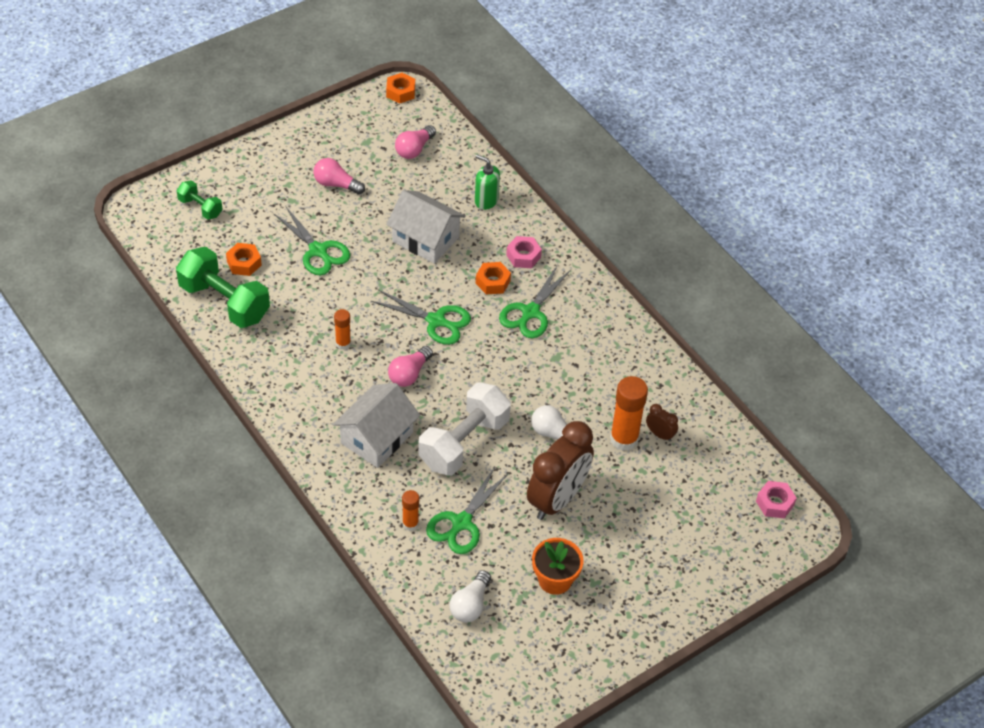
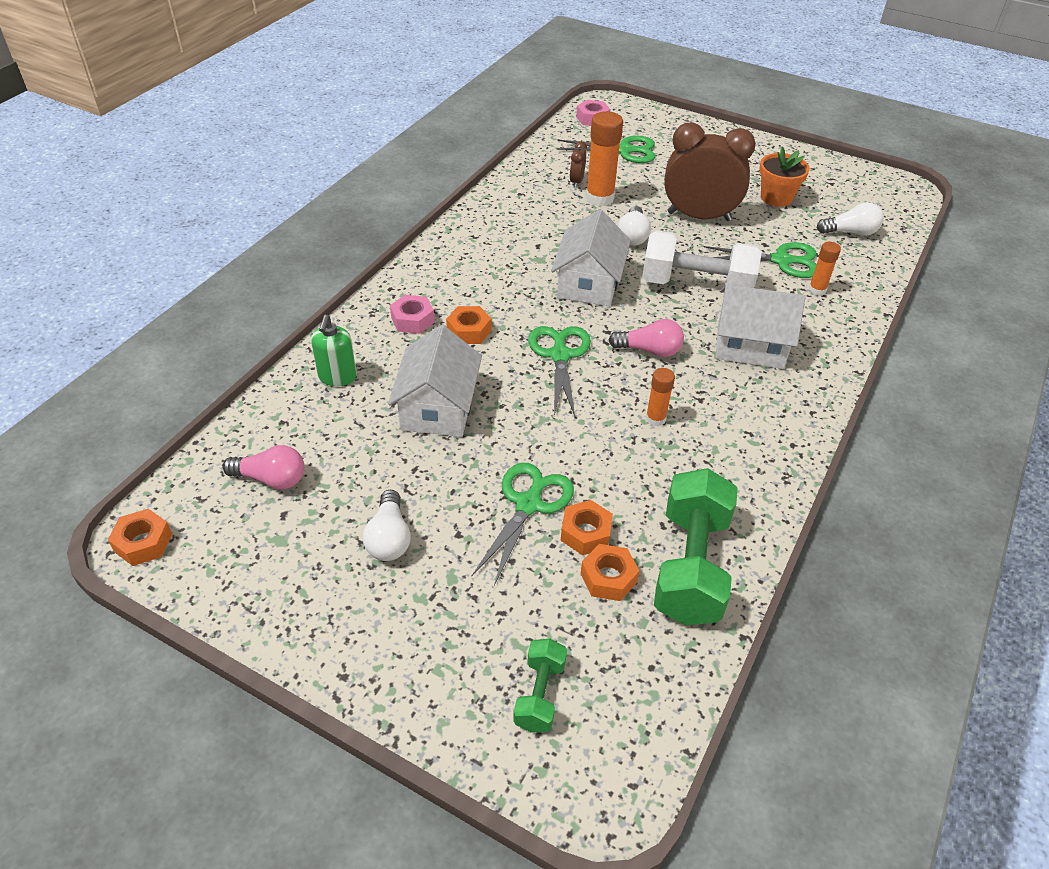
camera: 115 degrees left, 5 degrees down
pink light bulb [313,158,365,194] -> white light bulb [363,490,411,561]
green scissors [499,264,571,338] -> green scissors moved to [556,136,655,163]
none -> white house [551,209,631,306]
none -> orange nut [561,500,613,555]

